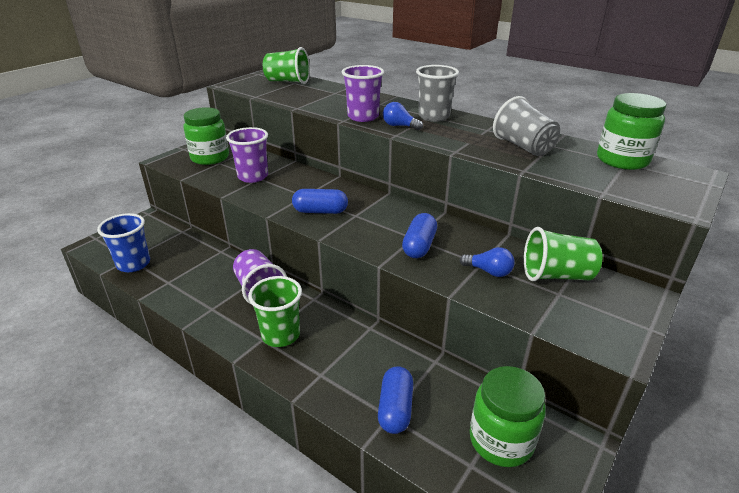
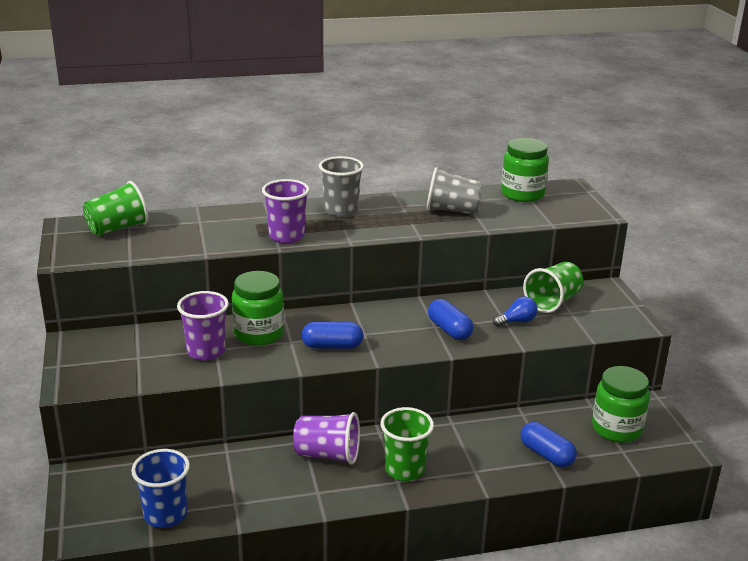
camera: 50 degrees left, 5 degrees down
green jar [183,107,229,165] -> green jar moved to [232,271,284,346]
blue capsule [292,189,348,214] -> blue capsule turned 45 degrees clockwise [301,322,363,349]
blue light bulb [383,102,423,130] -> none

